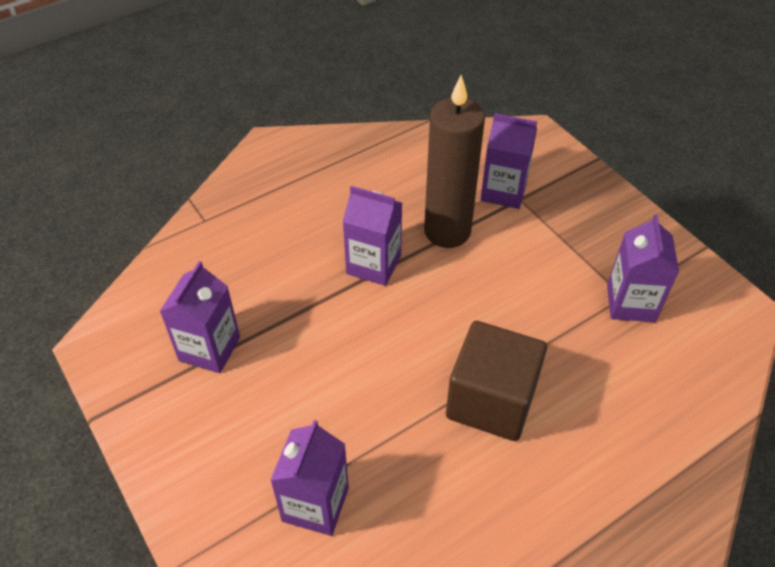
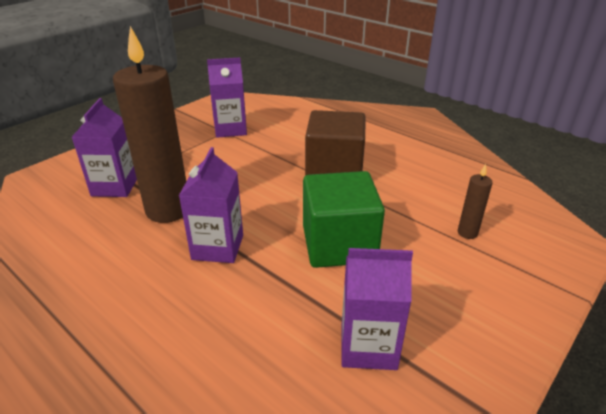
camera: 105 degrees left, 15 degrees down
purple carton [270,420,349,536] -> brown candle [458,164,493,239]
none -> green cube [303,171,385,268]

